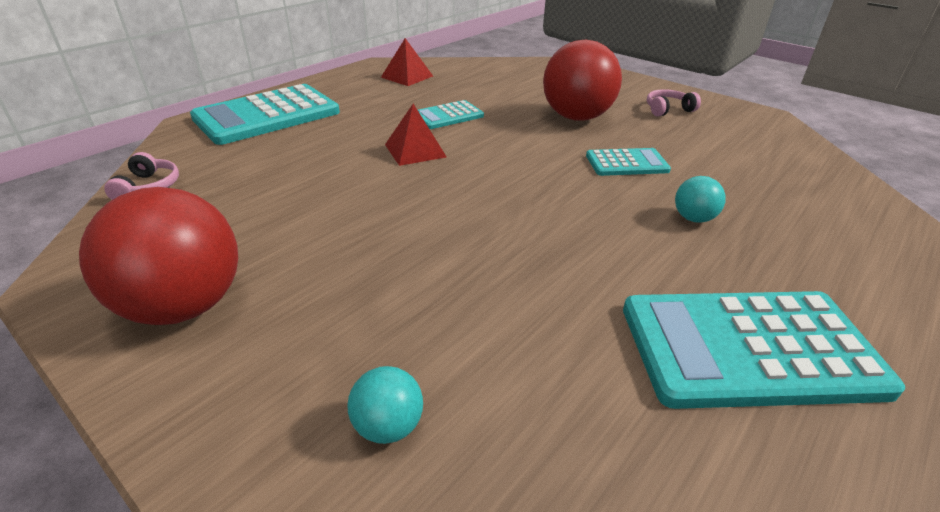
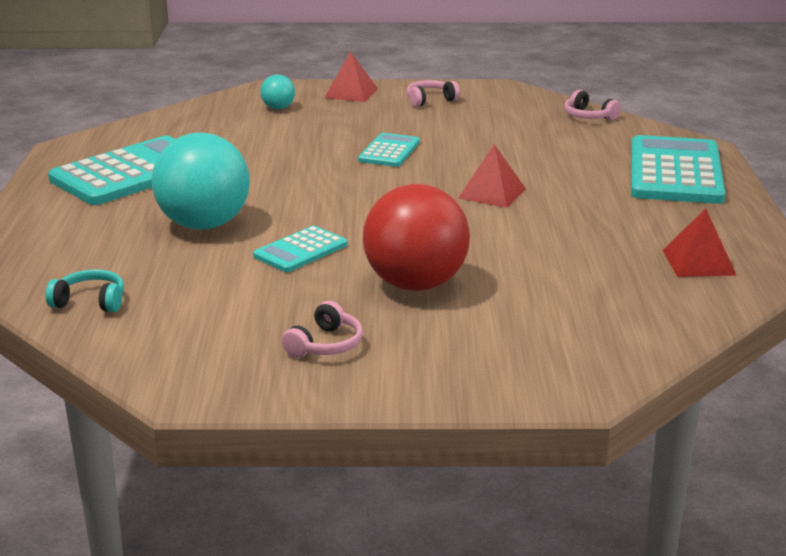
camera: 140 degrees right, 10 degrees down
red ball [79,187,238,325] -> pink headphones [407,80,460,107]
turquoise calculator [418,100,484,129] -> turquoise calculator moved to [358,133,420,167]
turquoise ball [675,176,726,223] -> turquoise ball [152,132,250,230], size x2.21
none -> turquoise headphones [46,270,124,312]
none -> red pyramid [324,51,378,102]

